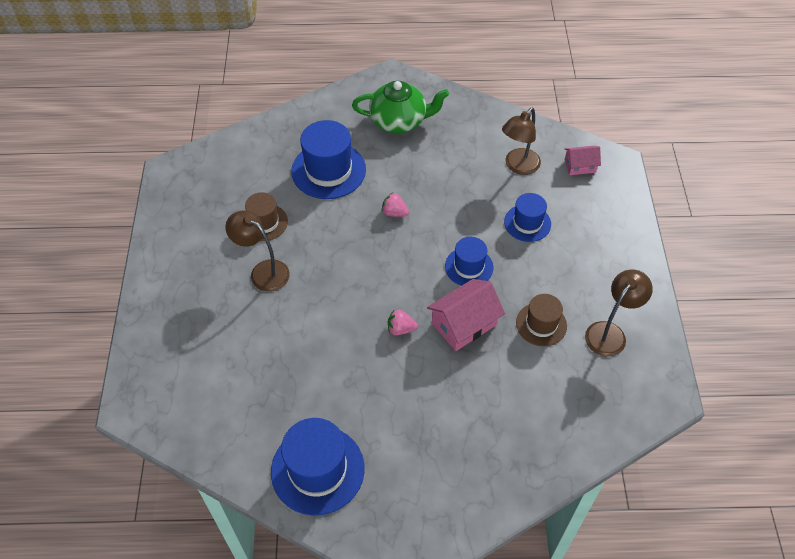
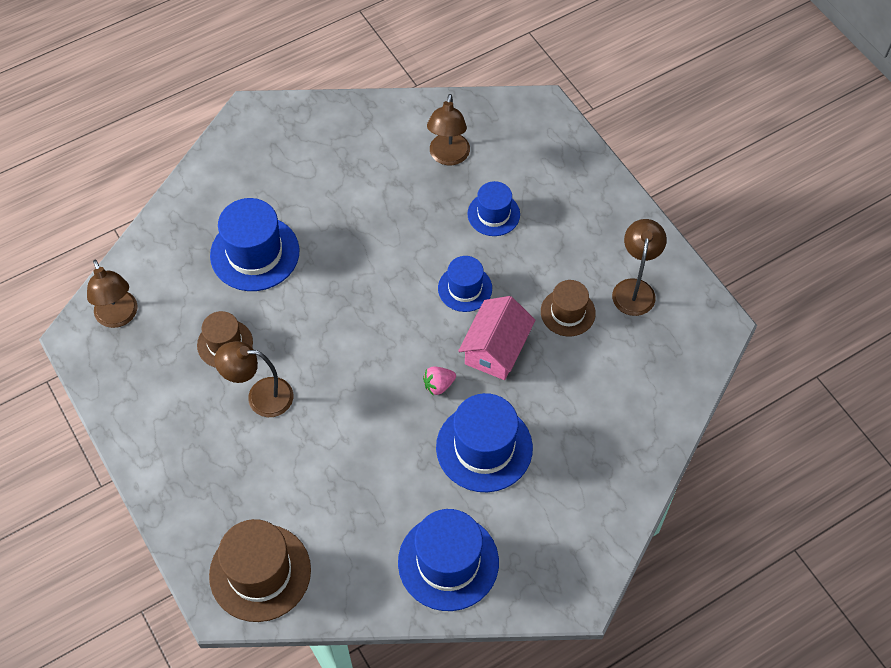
camera: 30 degrees left, 5 degrees up
green teapot [352,81,449,133] -> none
pink strawberry [382,193,409,217] -> none
pink house [565,146,601,175] -> none
none -> brown lamp [87,260,138,328]
none -> brown hat [209,519,311,622]
none -> blue hat [436,393,533,492]

